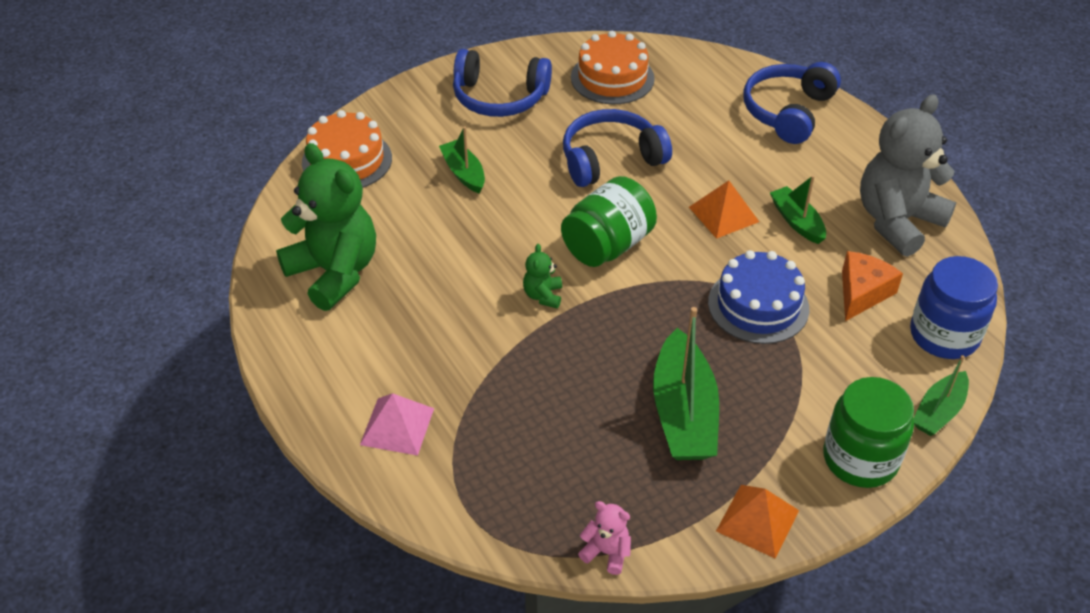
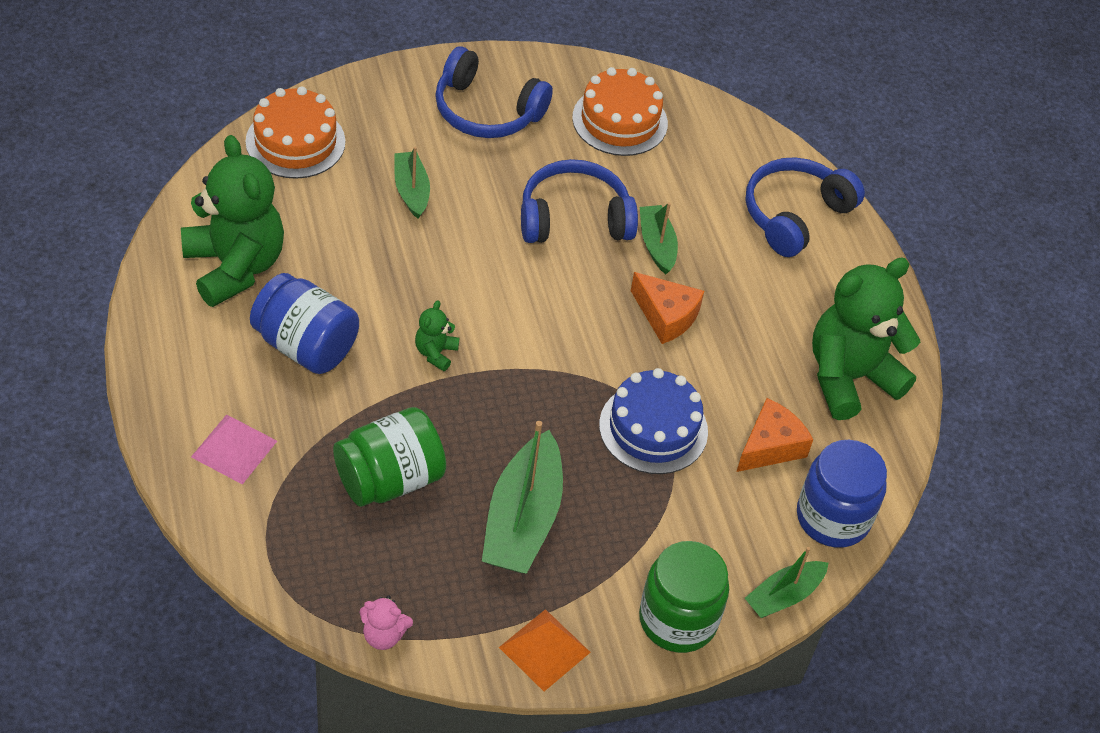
camera: 10 degrees right, 5 degrees up
green jar [561,176,657,267] -> green jar moved to [333,407,446,507]
pink teddy bear [578,501,631,575] -> pink teddy bear turned 150 degrees clockwise [359,595,413,650]
orange pyramid [689,181,759,239] -> orange cheese [631,272,704,344]
green boat [770,175,826,244] -> green boat moved to [640,202,678,274]
grey teddy bear [860,94,957,257] -> green teddy bear [812,258,920,420]
none -> blue jar [250,273,359,374]

